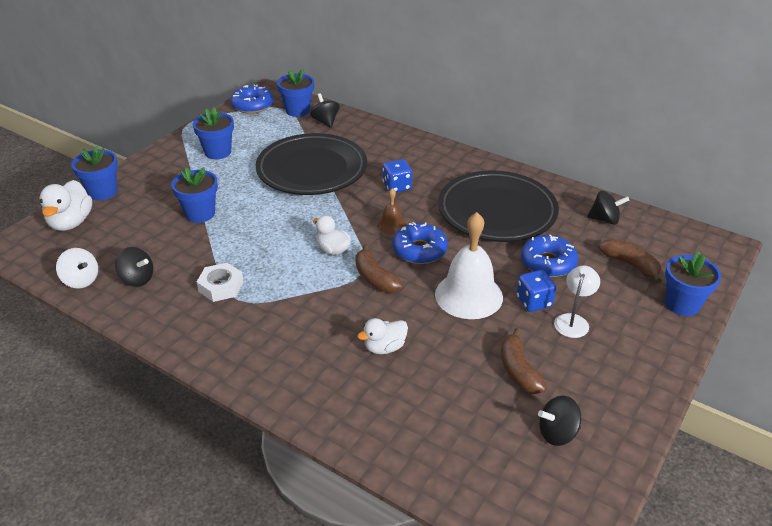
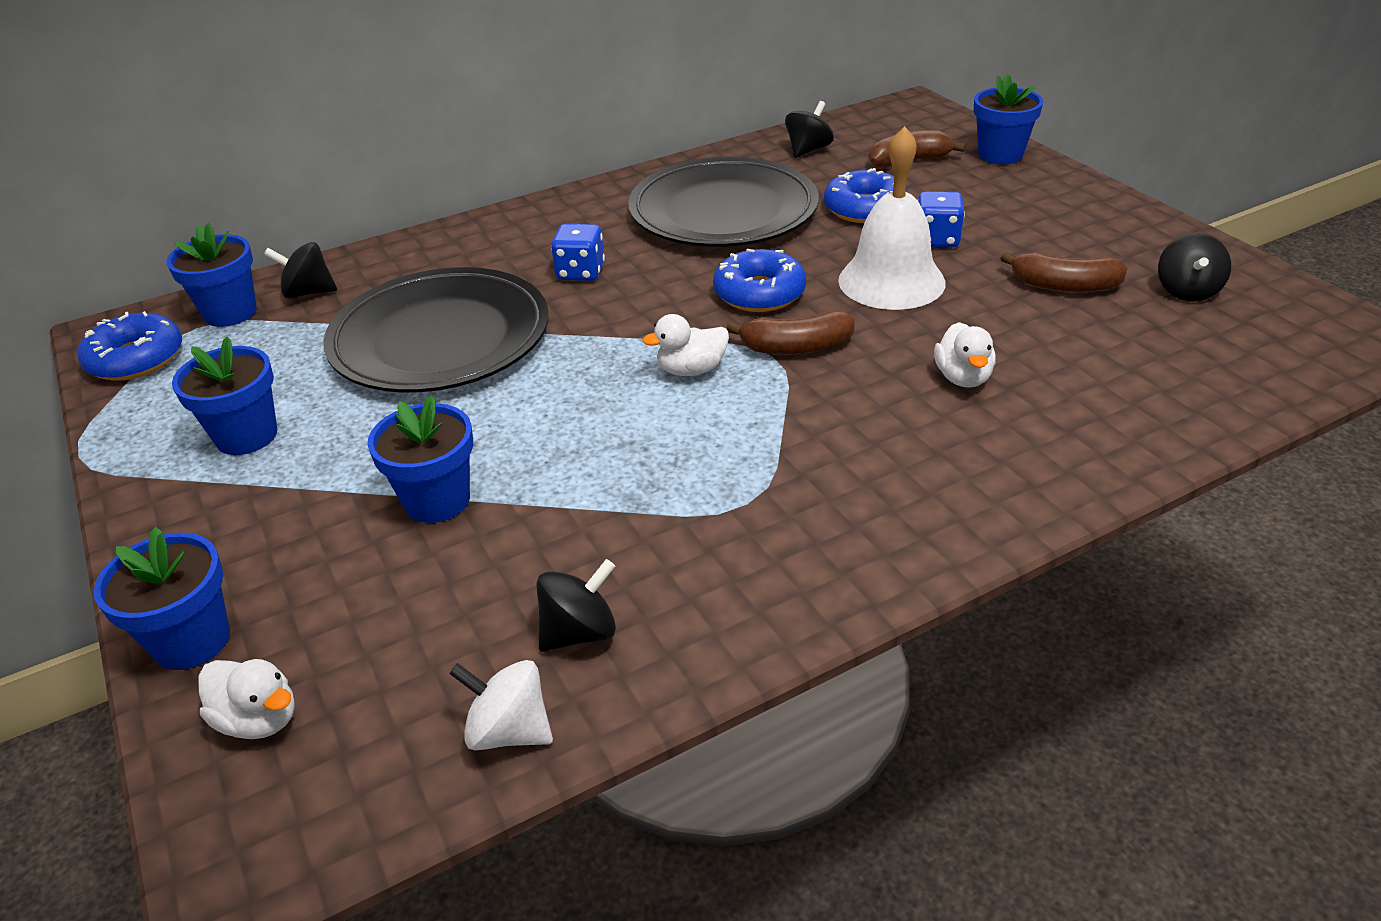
camera: 60 degrees left, 0 degrees up
white duck [39,180,92,231] -> white duck [198,659,295,739], size x0.66
white spinning top [56,248,98,288] -> white spinning top turned 135 degrees counterclockwise [449,660,553,750]
white nut [197,263,244,302] -> none
brown bell [377,188,407,234] -> none
white lamp [554,265,600,338] -> none

